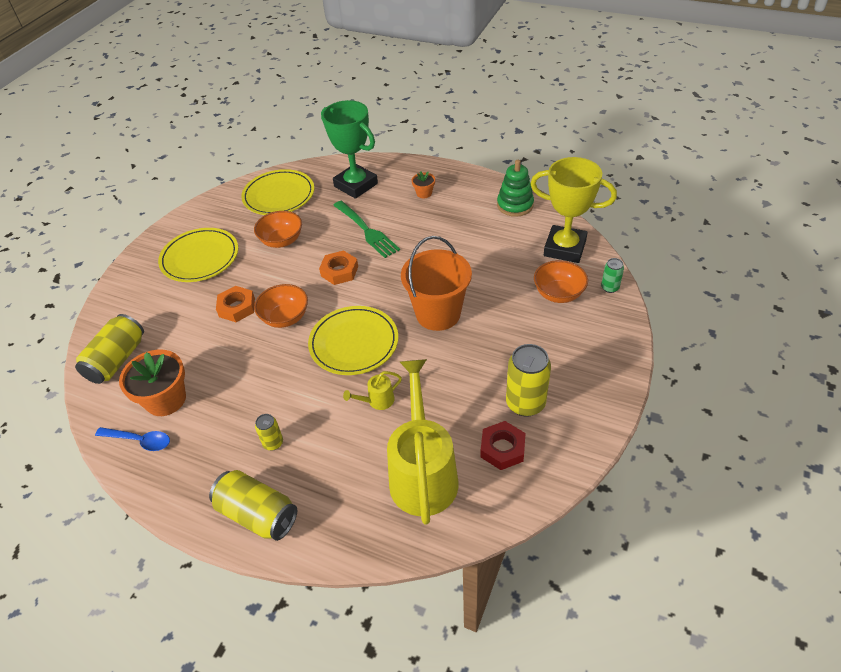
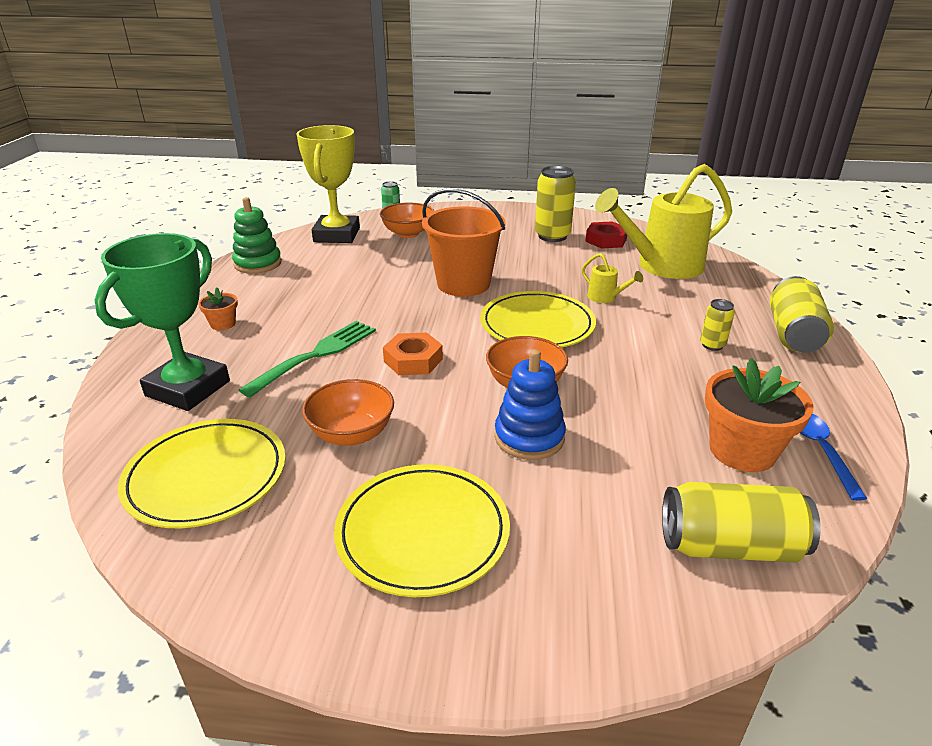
camera: 110 degrees left, 15 degrees down
orange nut [216,286,255,322] -> blue stacking toy [495,349,566,460]

